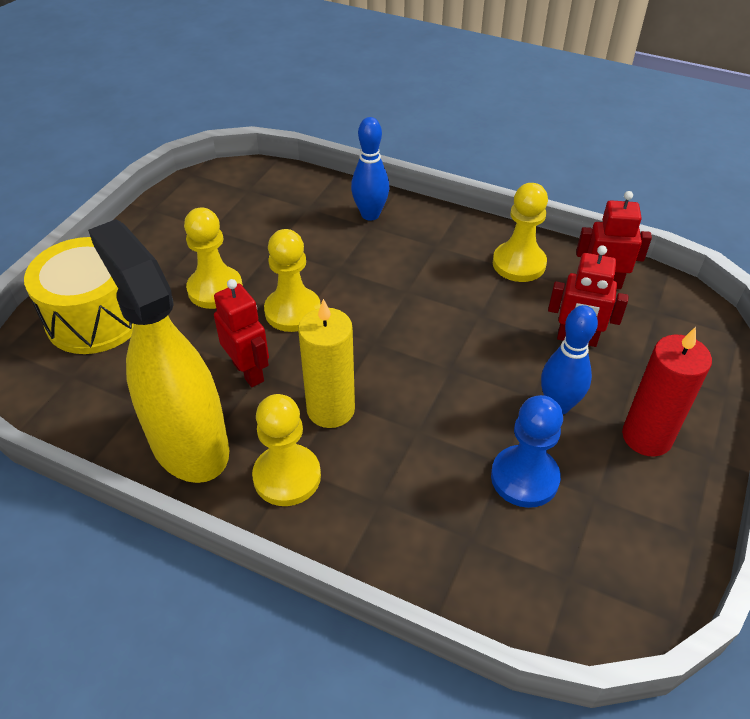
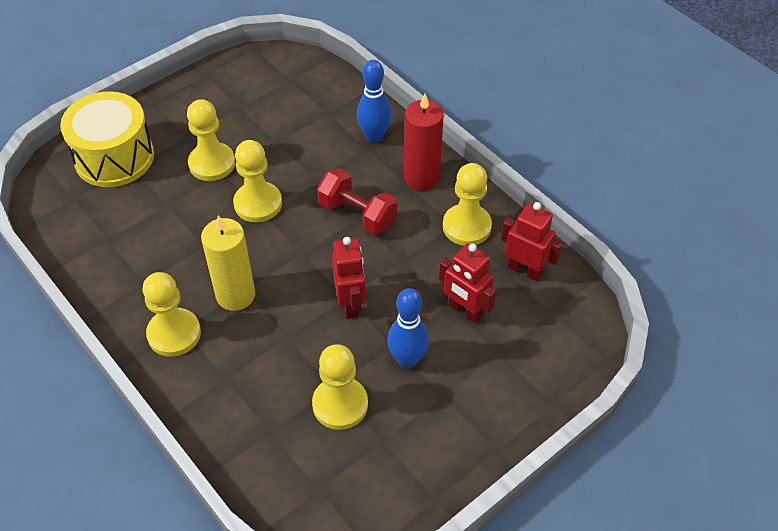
camera: 25 degrees right, 5 degrees up
yellow spray bottle [88,219,230,483] -> none
red robot [214,279,269,387] -> red robot moved to [332,237,366,319]
blue pawn [491,395,563,508] -> yellow pawn [312,344,368,430]
red candle [622,327,712,457] -> red candle moved to [404,94,444,190]
none -> red dumbbell [317,168,397,235]

